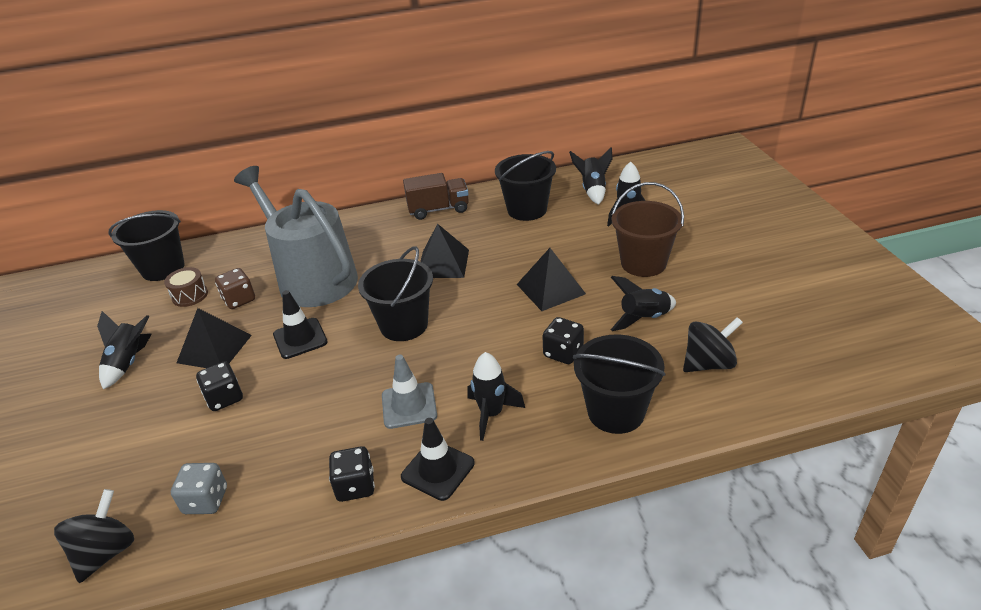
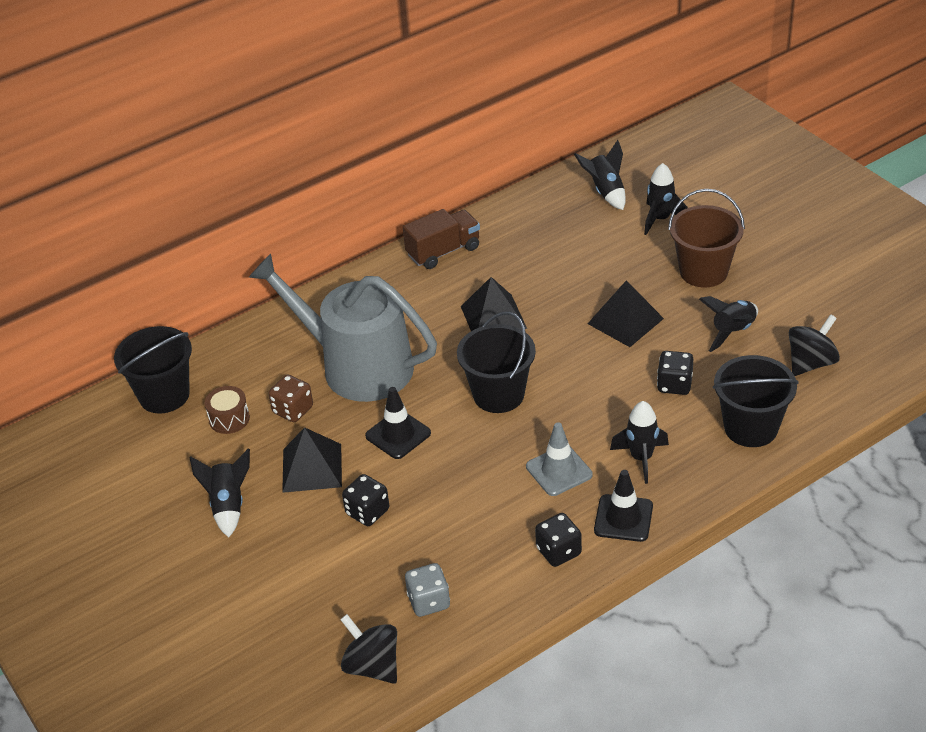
camera: 20 degrees left, 5 degrees up
black spinning top [54,489,134,583] -> black spinning top turned 45 degrees counterclockwise [340,614,397,684]
black bucket [495,151,556,221] -> none

